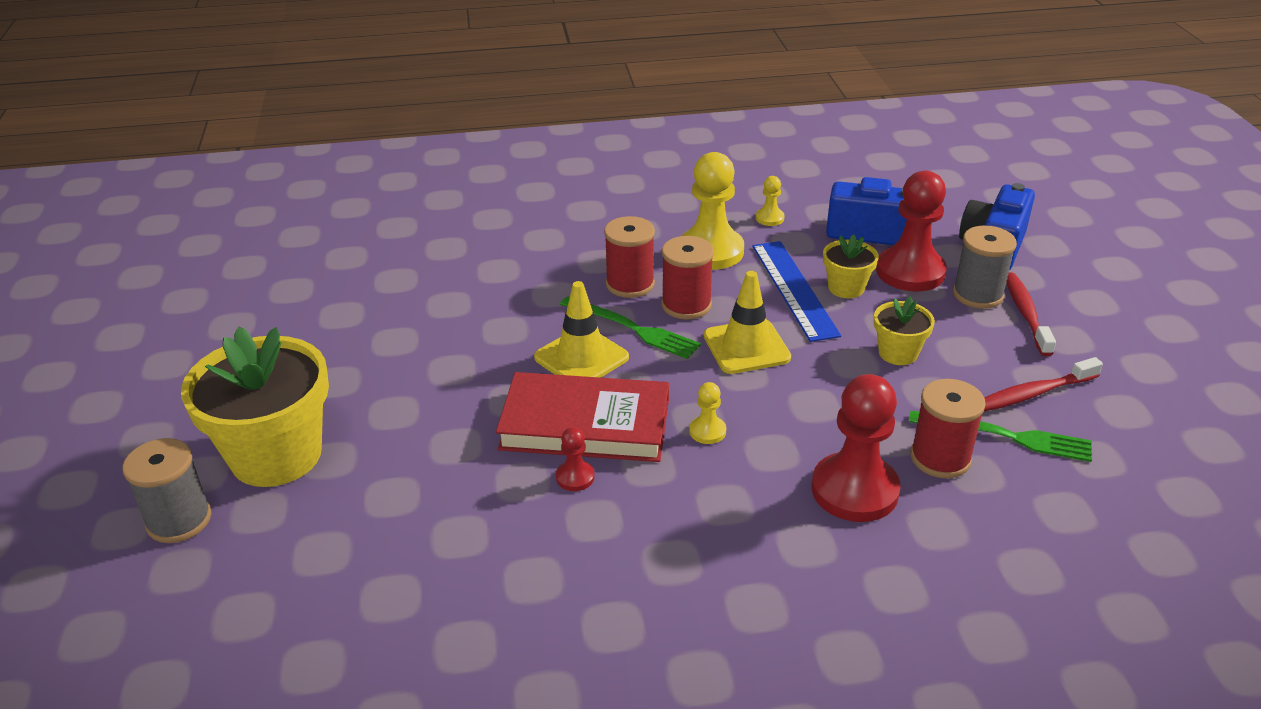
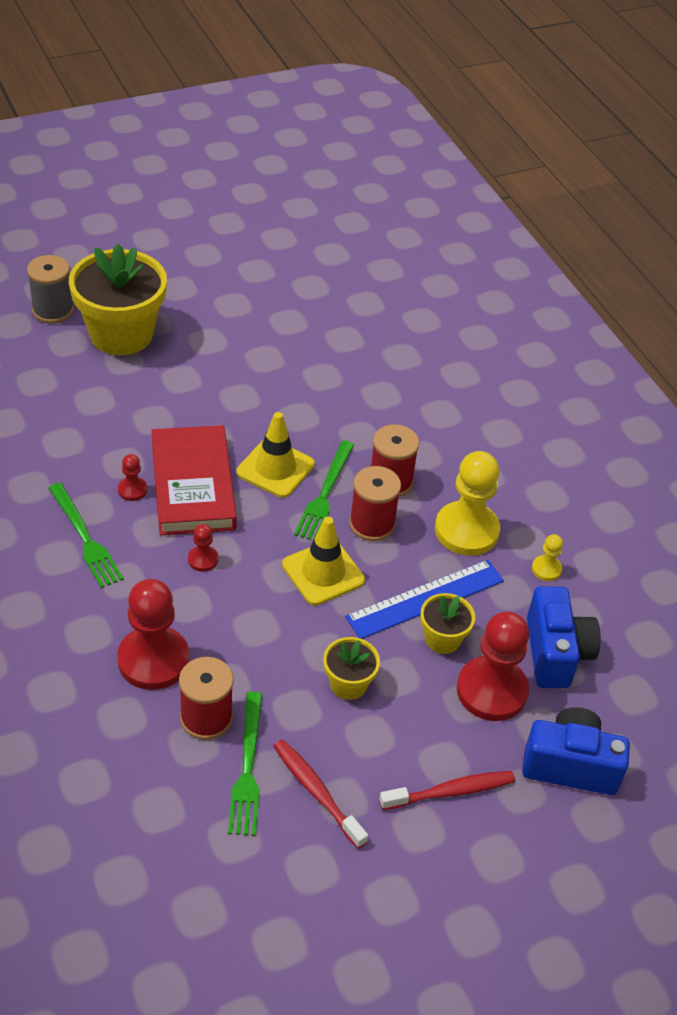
camera: 70 degrees right, 10 degrees up
yellow pawn [689,382,726,444] -> red pawn [188,524,218,572]
grey spool [953,226,1017,309] -> none
none -> green fork [49,483,124,588]

